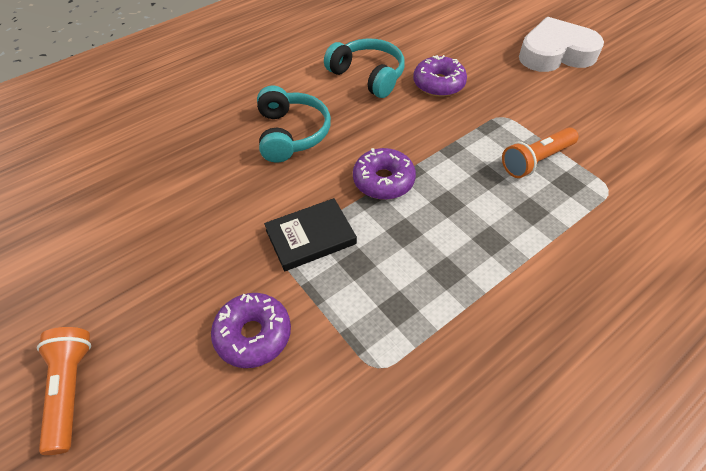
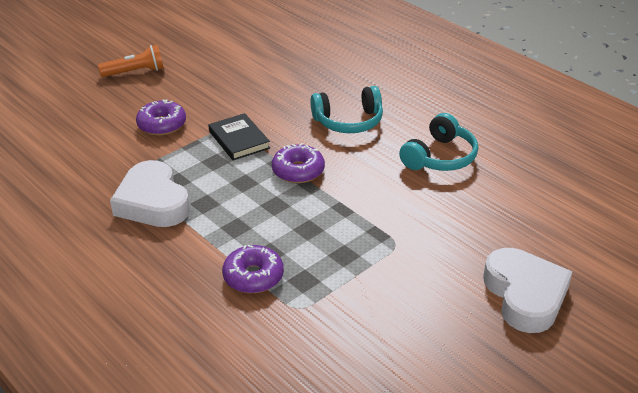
camera: 85 degrees right, 15 degrees down
purple donut [413,55,467,97] -> purple donut moved to [222,245,284,293]
orange flashlight [502,127,578,178] -> none
none -> white heart [110,160,190,227]

